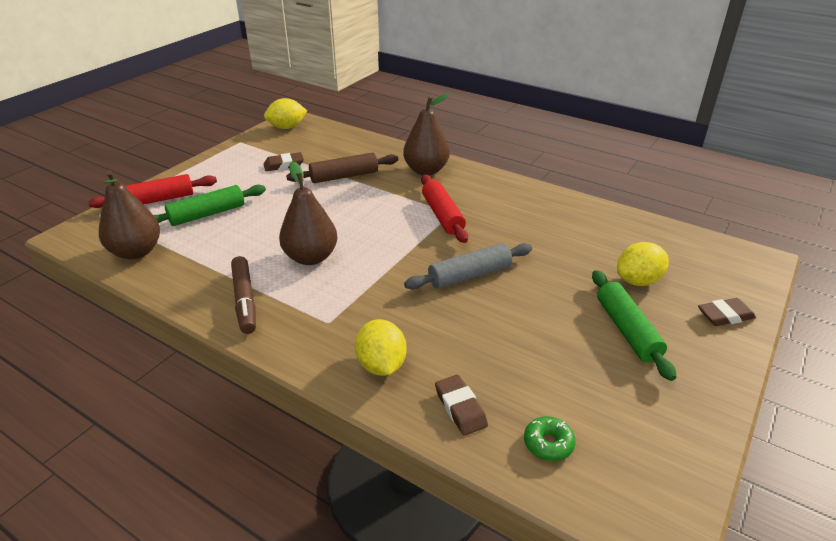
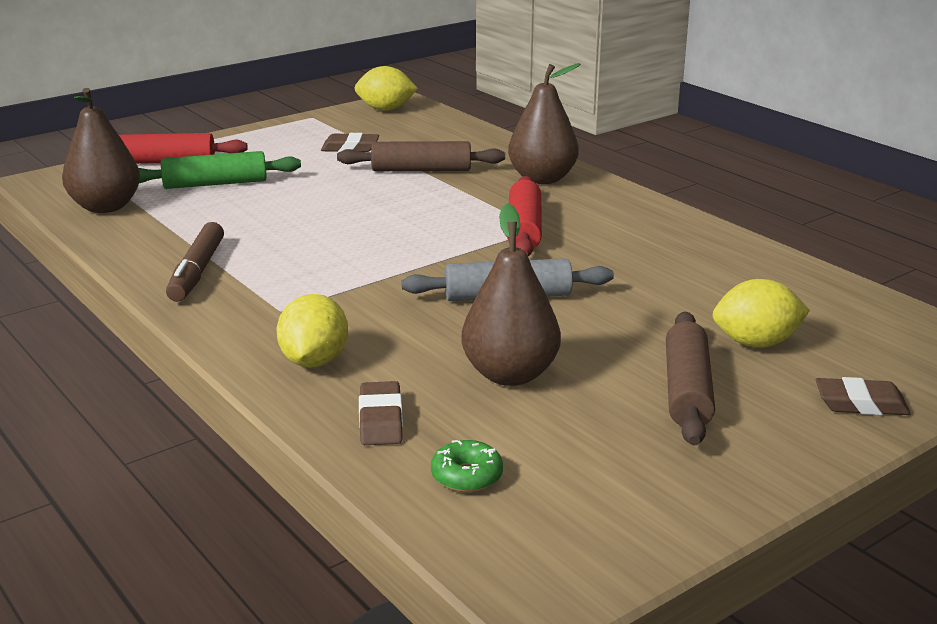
camera: 20 degrees right, 10 degrees down
brown pear [279,161,338,265] -> brown pear moved to [461,203,561,386]
green rolling pin [592,270,676,381] -> brown rolling pin [666,312,715,445]

